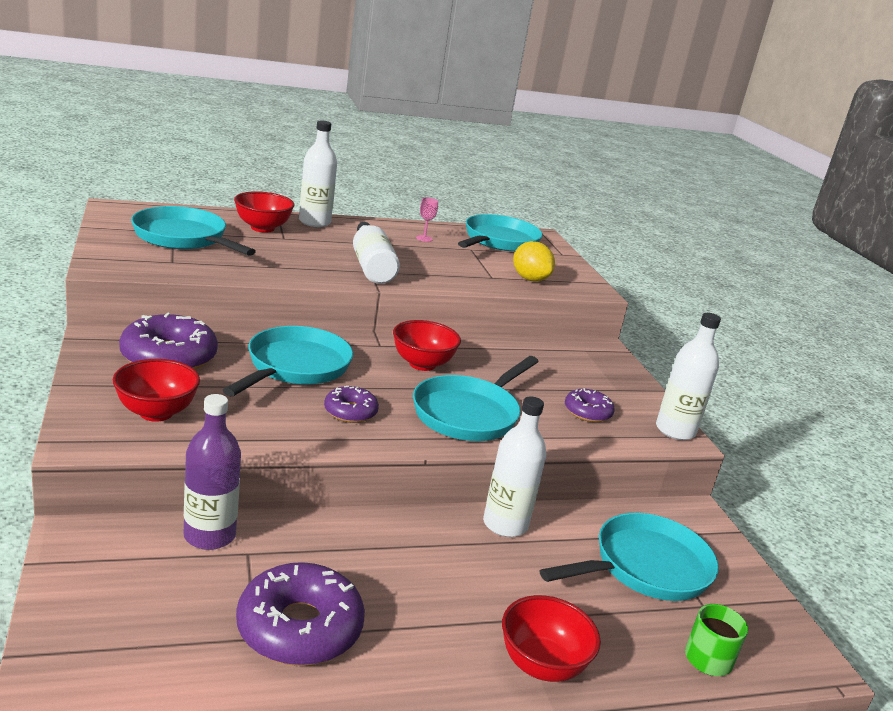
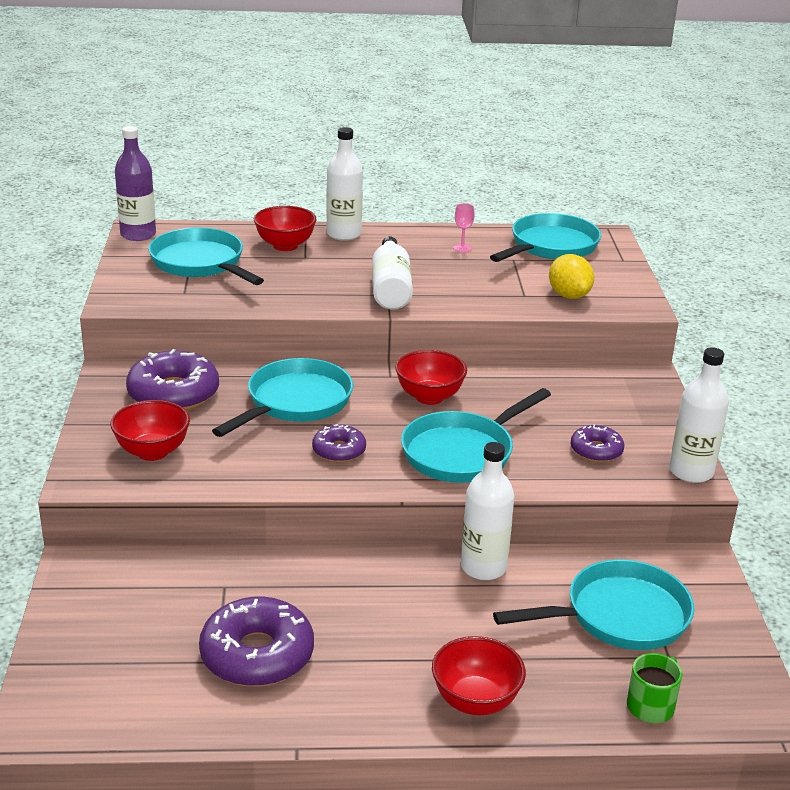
camera: 15 degrees right, 5 degrees up
purple bottle [184,394,241,550] -> purple bottle moved to [115,126,156,241]

